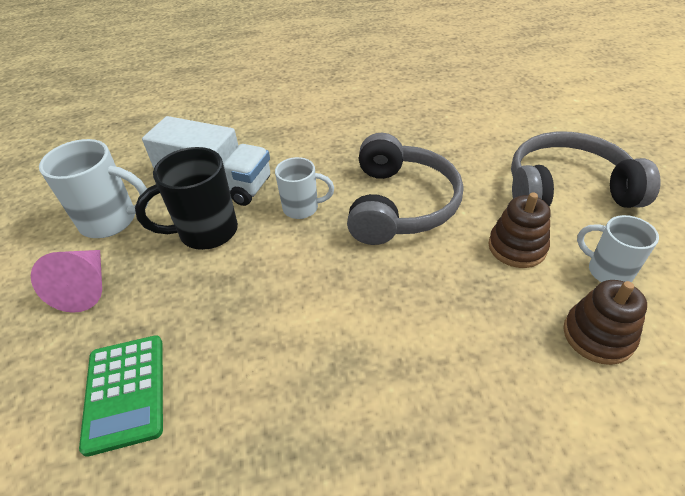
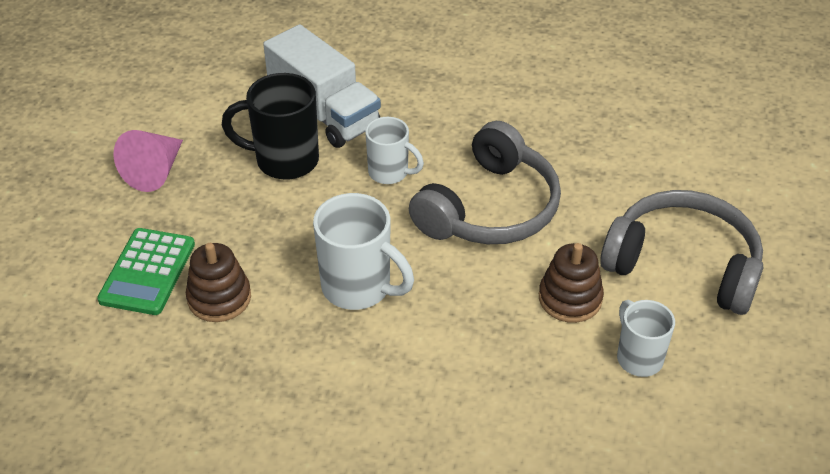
camera: 25 degrees right, 0 degrees up
white mug [39,139,150,238] -> white mug moved to [313,193,414,310]
brown stacking toy [563,280,647,365] -> brown stacking toy moved to [186,243,251,322]

